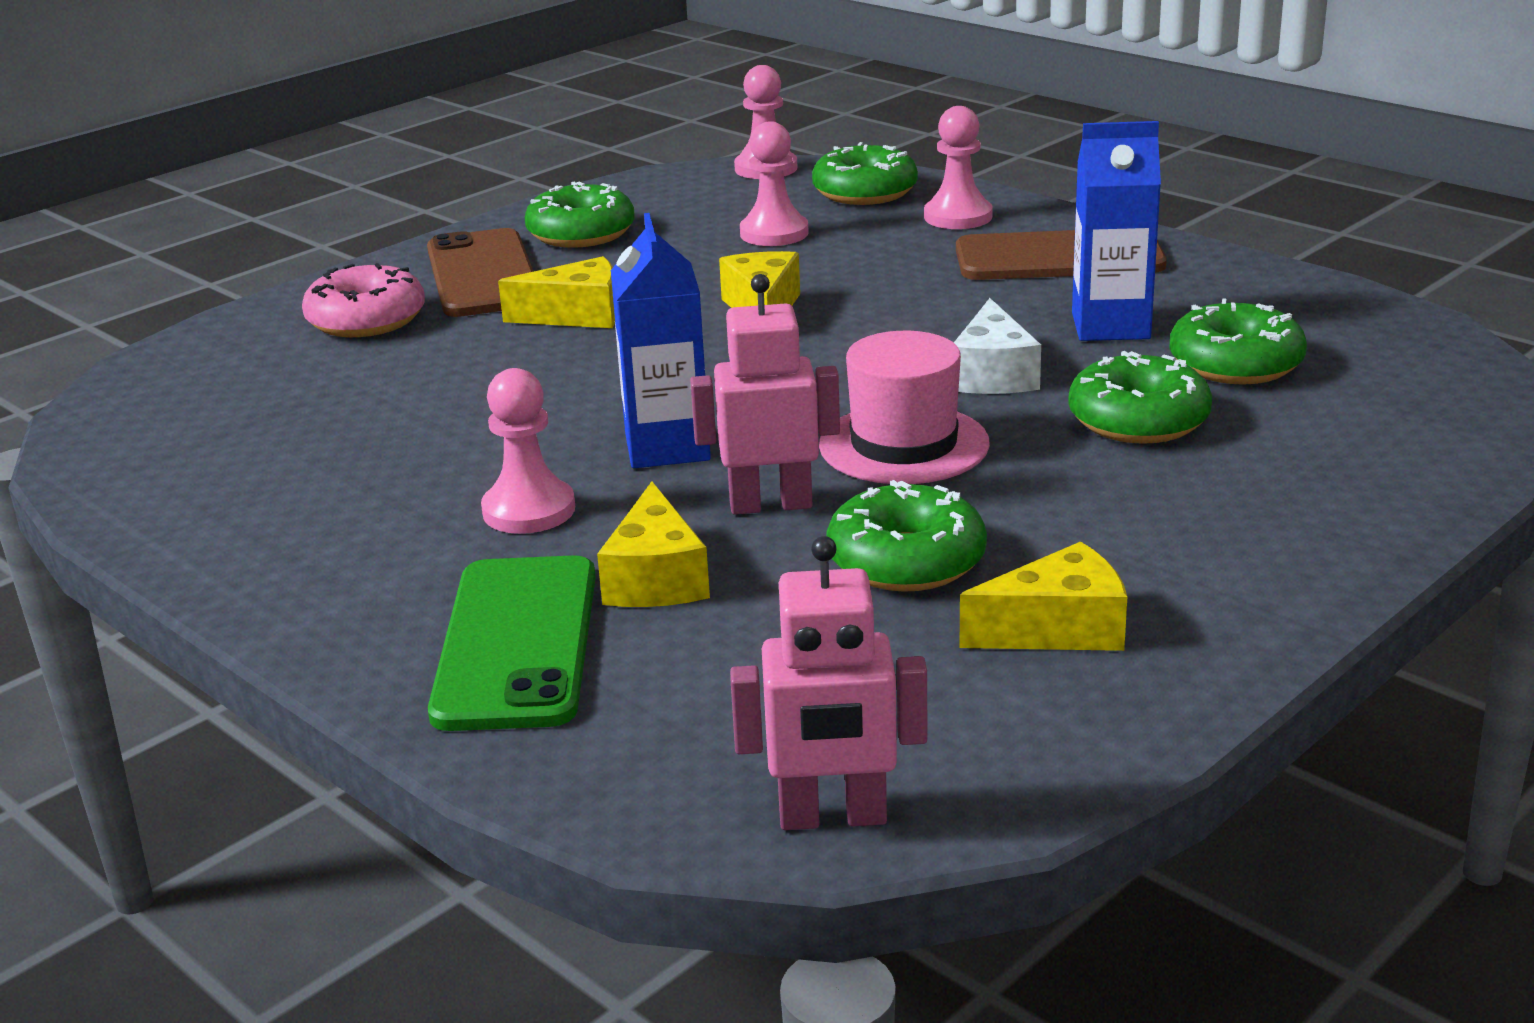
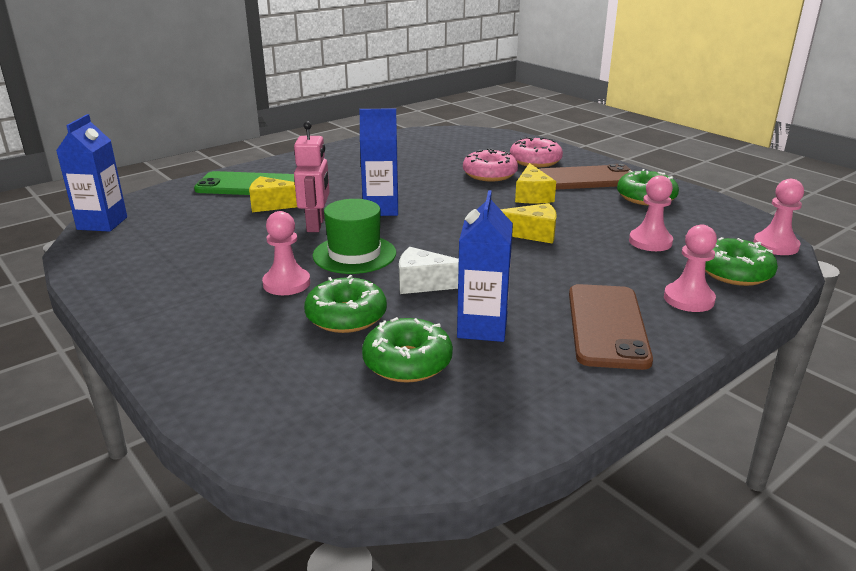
camera: 95 degrees right, 0 degrees up
pink pawn [481,368,575,534] -> pink pawn moved to [262,211,310,295]
pink robot [730,536,927,830] -> blue carton [56,114,127,232]
pink hat [819,331,990,484] -> green hat [312,199,396,274]
green donut [826,480,987,592] -> none
yellow cheese [960,541,1127,651] -> none
none -> pink donut [463,148,518,182]

